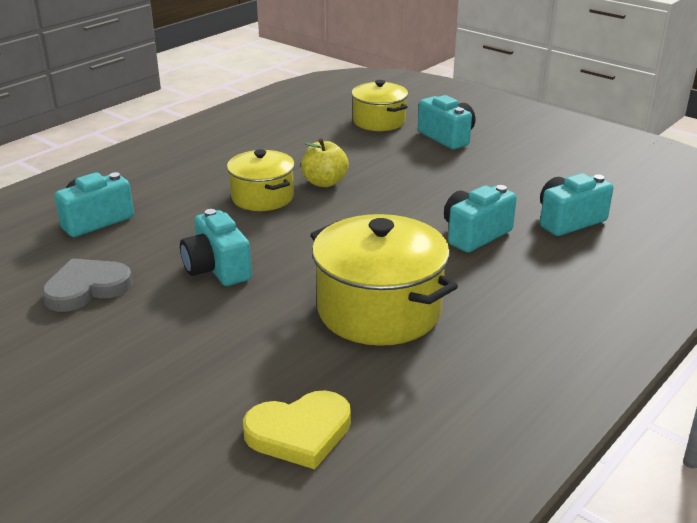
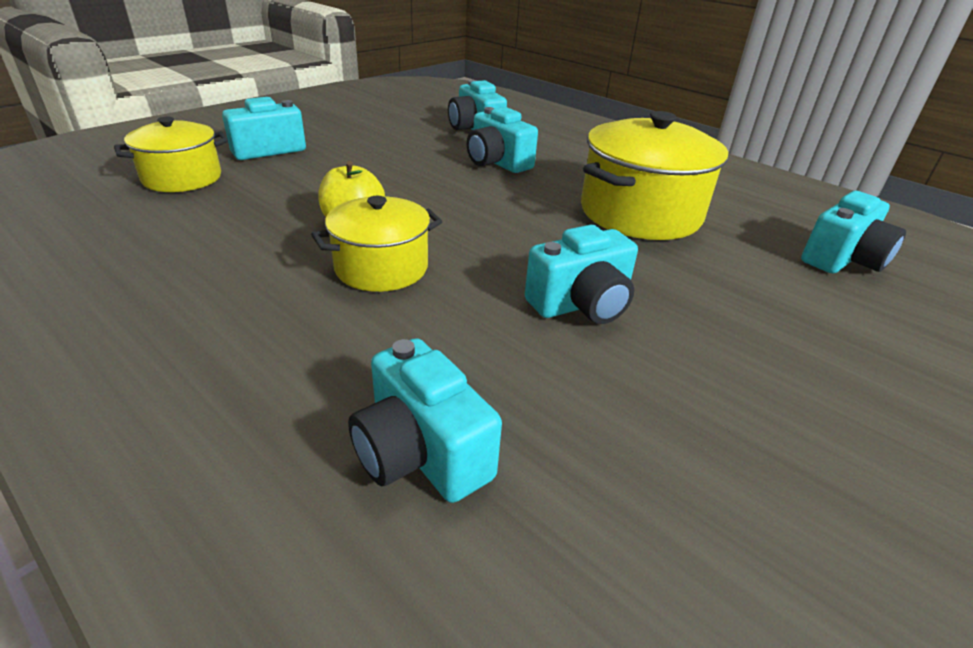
camera: 90 degrees left, 5 degrees up
grey heart [42,258,133,312] -> none
yellow heart [243,390,351,469] -> turquoise camera [801,190,906,273]

